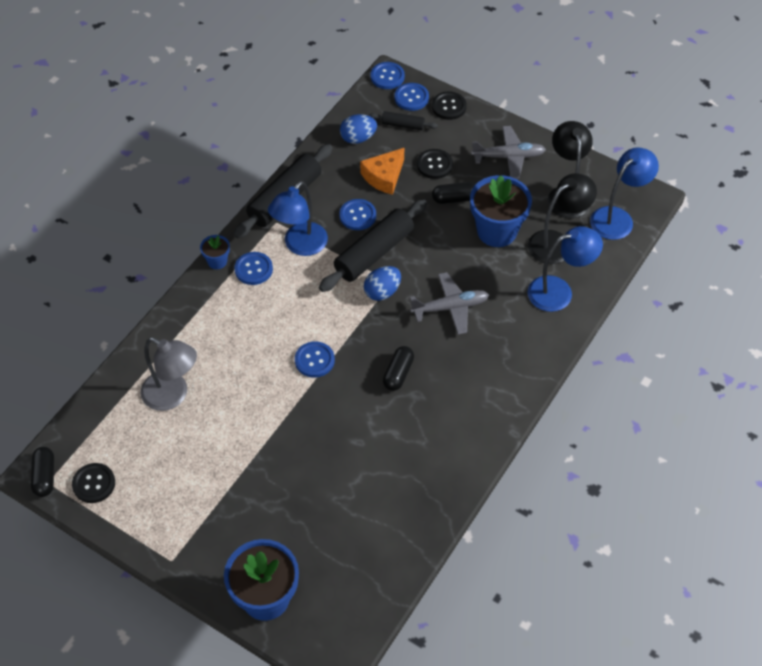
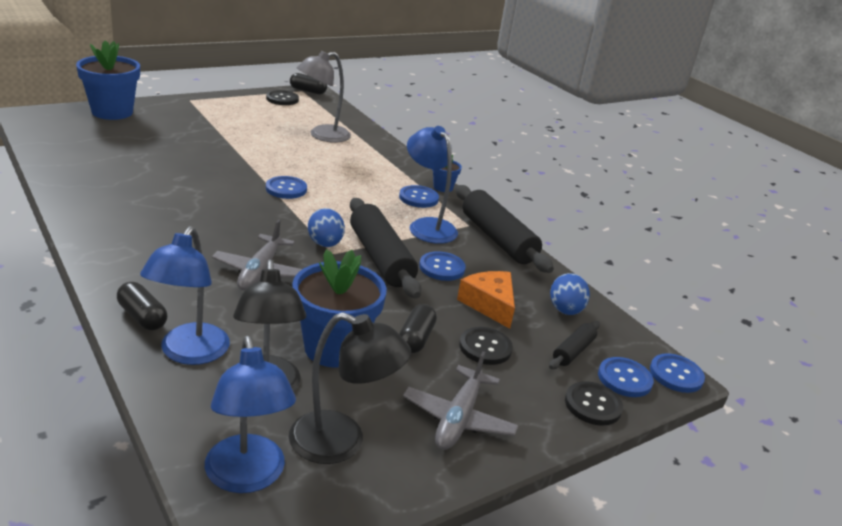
camera: 110 degrees right, 25 degrees down
black capsule [383,346,414,391] -> black capsule moved to [117,282,167,330]

